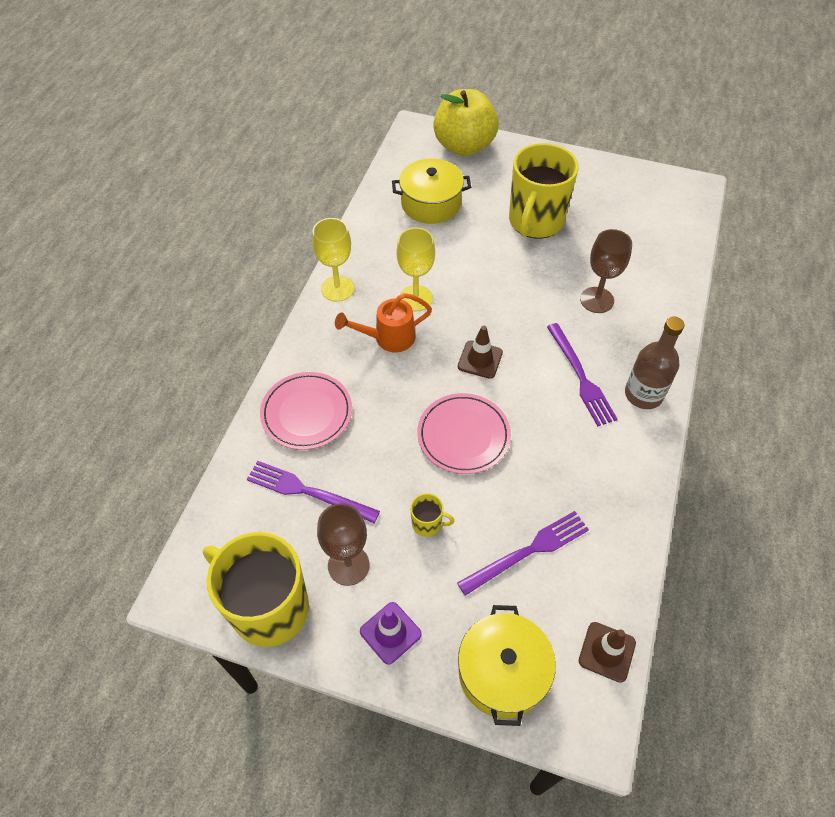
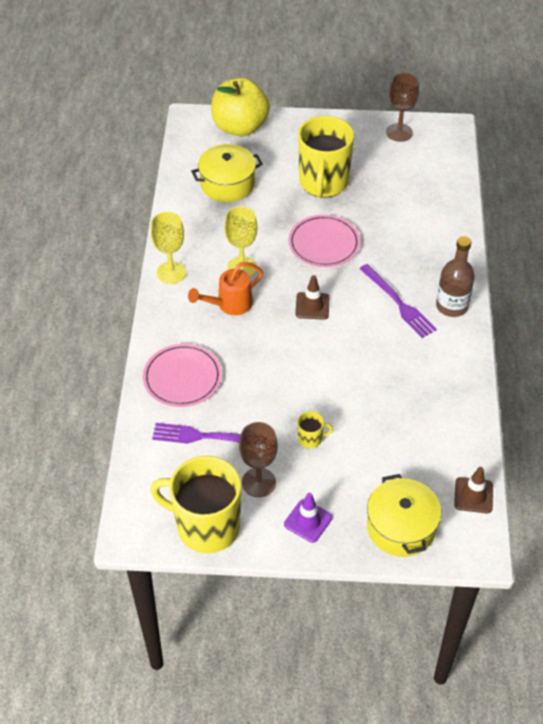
camera: 15 degrees left, 5 degrees down
pink plate [417,393,511,474] -> pink plate moved to [289,215,360,267]
purple fork [457,511,589,596] -> none
brown goblet [580,229,632,313] -> brown goblet moved to [386,73,419,142]

